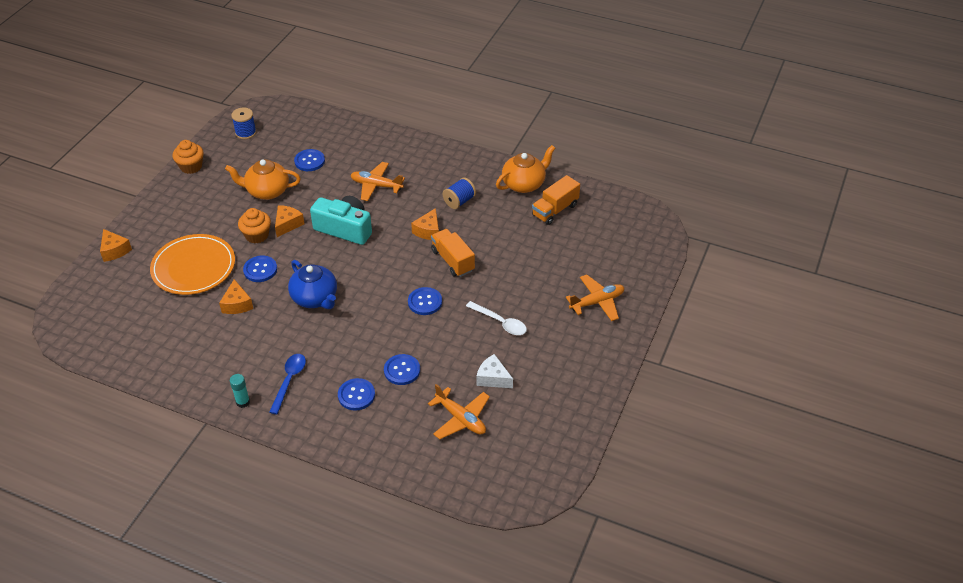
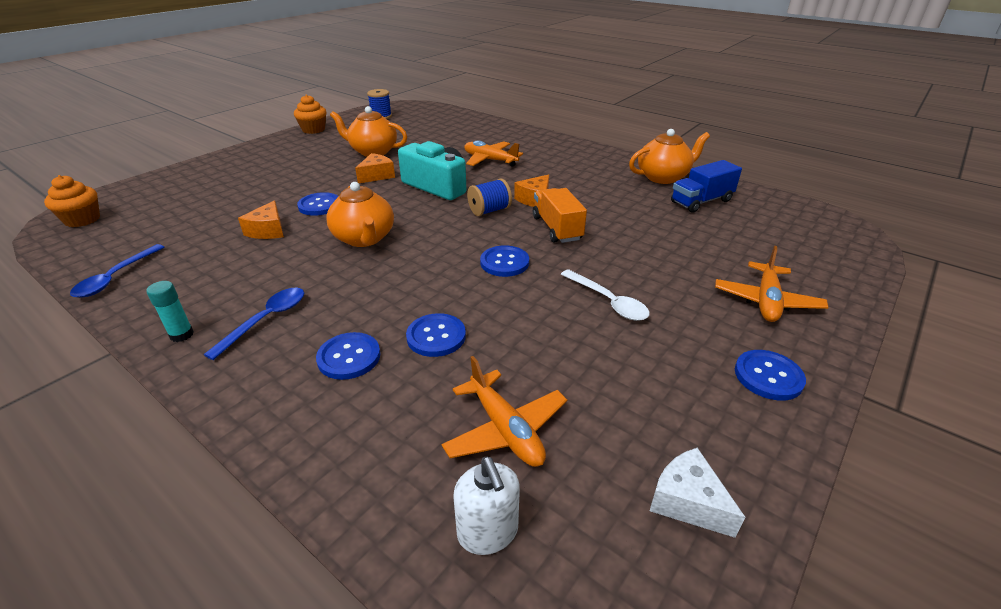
camera: 15 degrees right, 10 degrees down
orange cheese [100,229,132,262] -> none
orange plate [150,234,235,295] -> none
orange cupcake [238,208,271,244] -> orange cupcake moved to [44,175,100,227]
blue teapot [288,260,337,309] -> orange teapot [326,182,394,247]
blue button [294,149,325,171] -> blue button moved to [735,350,806,401]
blue spool [443,178,476,209] -> blue spool moved to [467,178,512,216]
white cheese [477,354,513,388] -> white cheese moved to [650,448,745,538]
orange truck [532,175,580,225] -> blue truck [671,160,742,213]
orange plane [566,274,624,321] -> orange plane turned 120 degrees clockwise [715,246,828,322]
none -> blue spoon [70,244,164,298]
none -> white soap dispenser [453,457,520,555]

